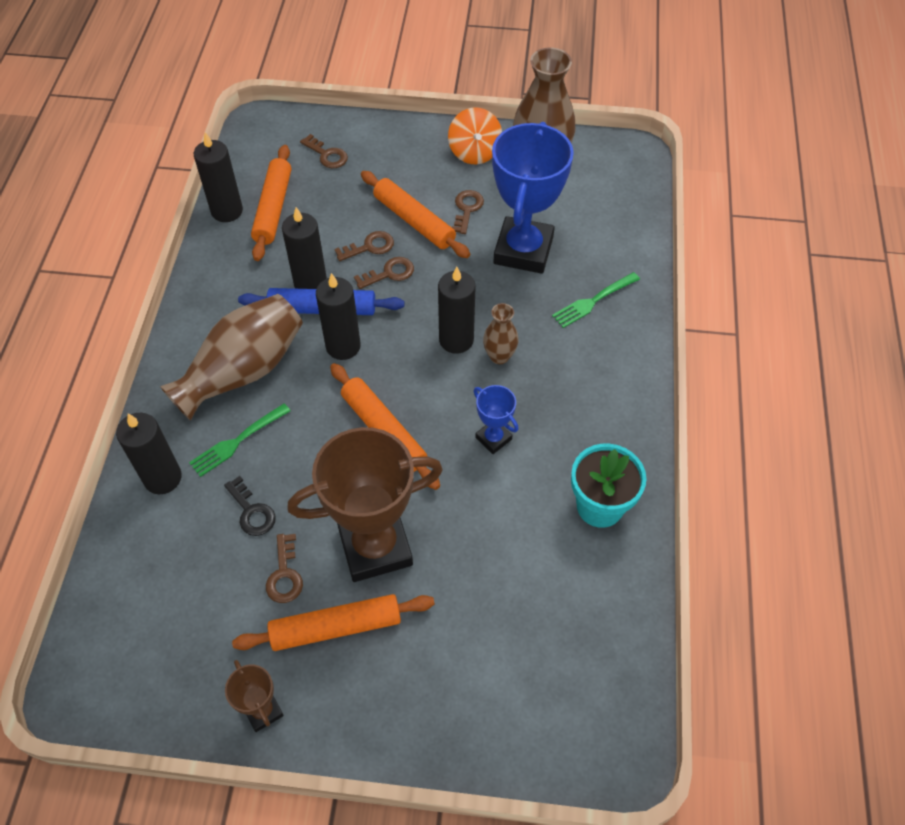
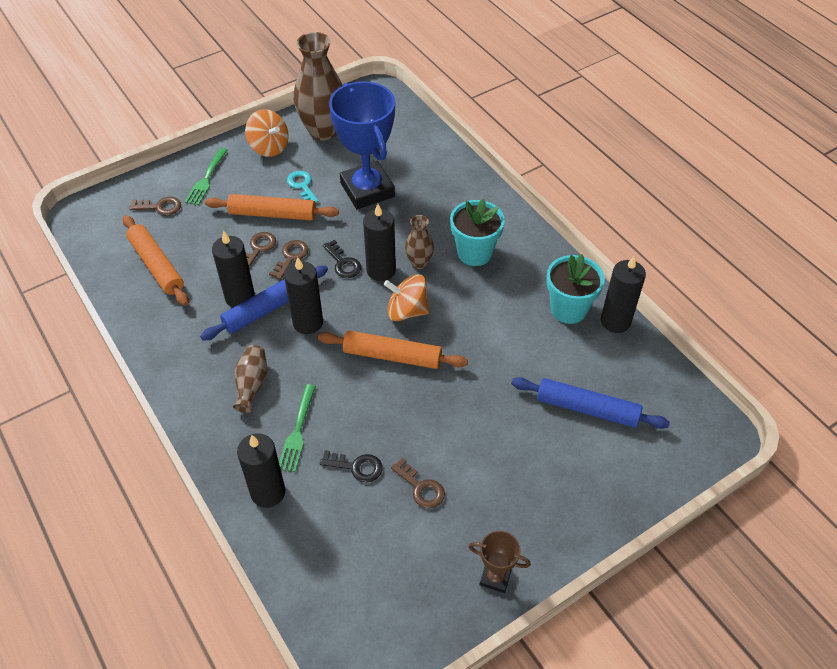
camera: 40 degrees left, 5 degrees down
brown vase [160,294,303,421] -> brown vase [233,345,267,413], size x0.50
black candle [194,132,243,222] -> black candle moved to [601,256,646,333]
orange rolling pin [232,594,435,651] -> none
brown trophy [287,427,443,582] -> none
brown key [452,190,484,234] -> turquoise key [287,171,318,203]
blue trophy [473,385,518,454] -> none
green fork [552,272,640,328] -> green fork moved to [185,148,227,205]
none -> black key [323,240,361,278]
none -> orange spinning top [384,274,429,321]
none -> turquoise flower pot [450,199,505,266]
none -> blue rolling pin [511,377,670,429]

